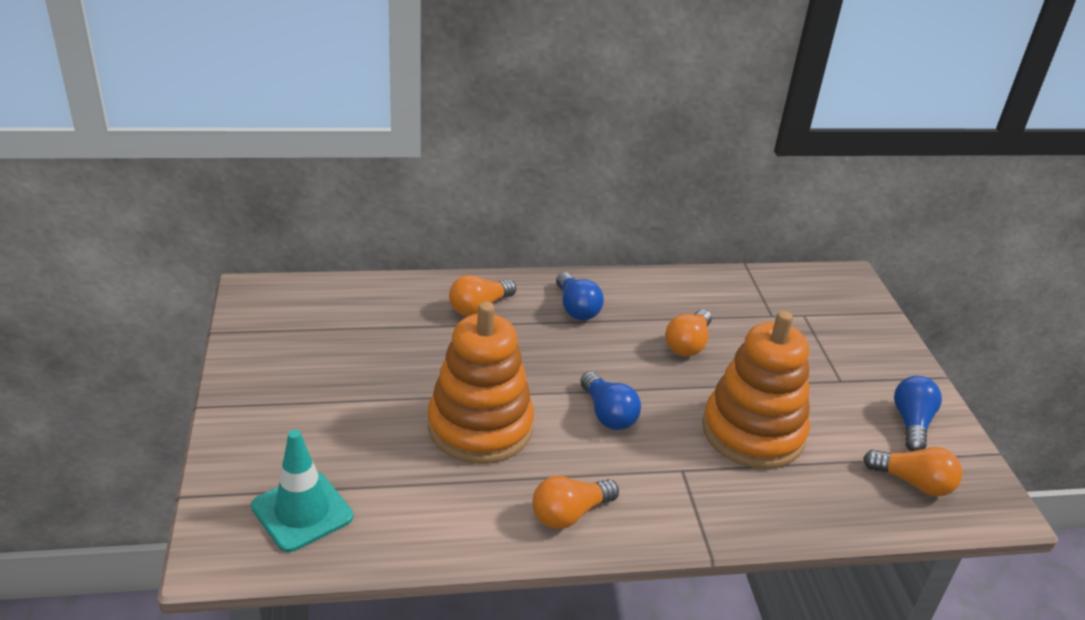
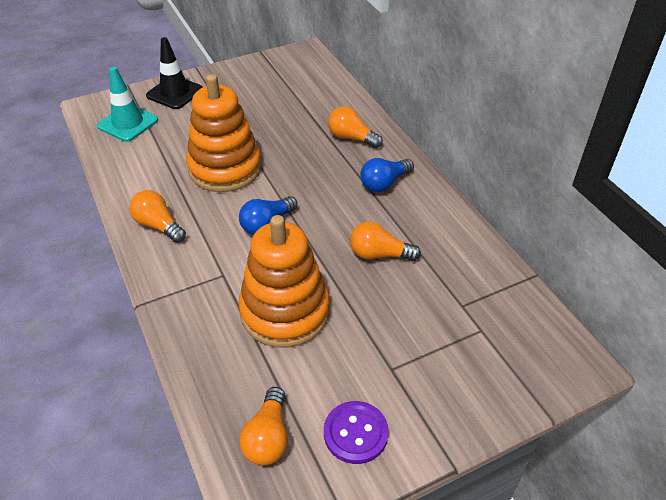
camera: 75 degrees right, 10 degrees up
blue light bulb [894,376,942,451] -> purple button [324,401,389,464]
none -> black traffic cone [146,37,203,109]

